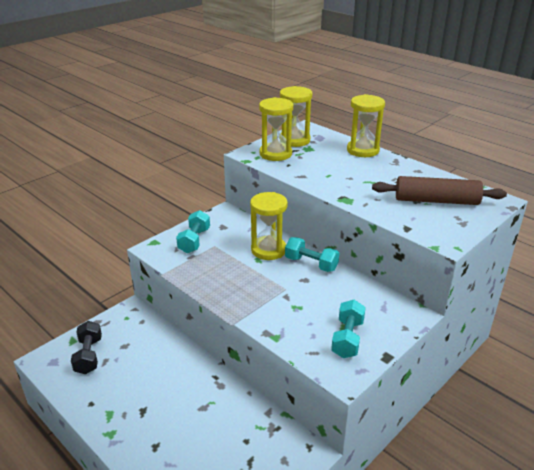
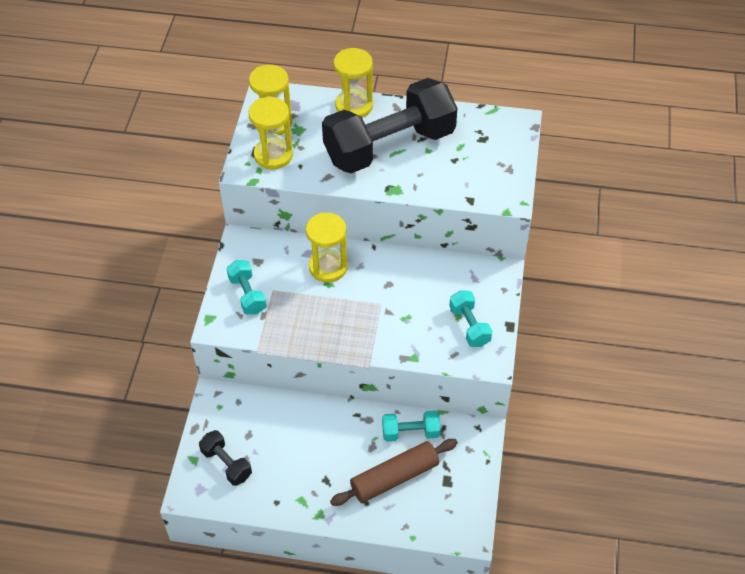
camera: 35 degrees left, 20 degrees up
turquoise dumbbell [285,237,339,272] -> turquoise dumbbell moved to [382,410,440,441]
brown rolling pin [372,176,507,205] -> brown rolling pin moved to [330,439,458,506]
none -> black dumbbell [322,78,457,173]

